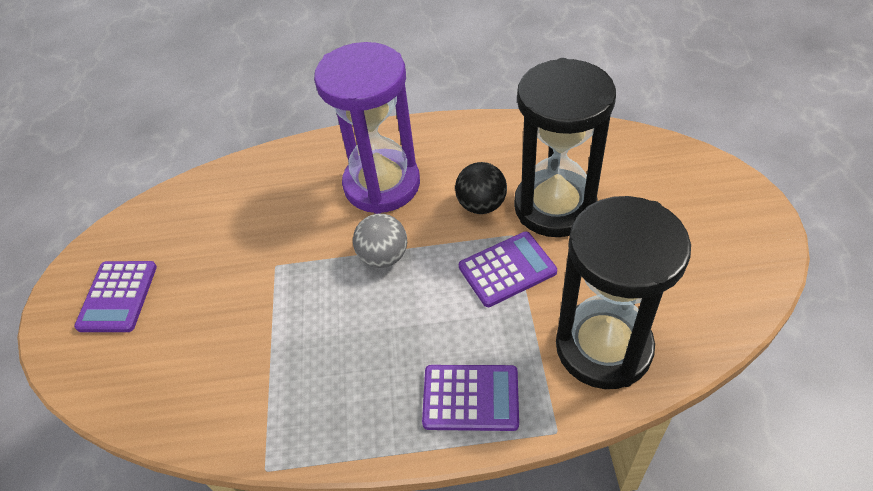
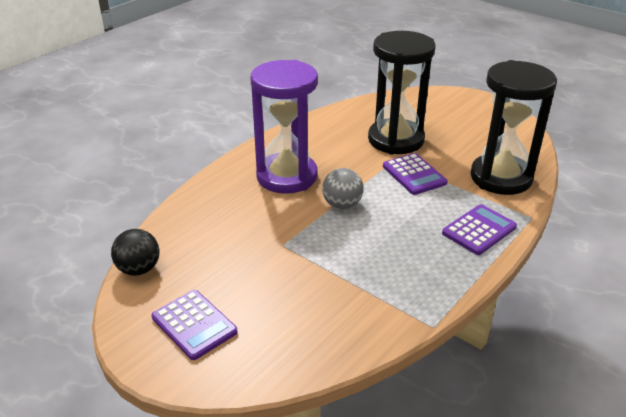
camera: 50 degrees left, 15 degrees down
black ball [455,162,507,214] -> black ball moved to [111,229,159,276]
purple calculator [459,231,557,307] -> purple calculator turned 135 degrees clockwise [383,153,448,195]

